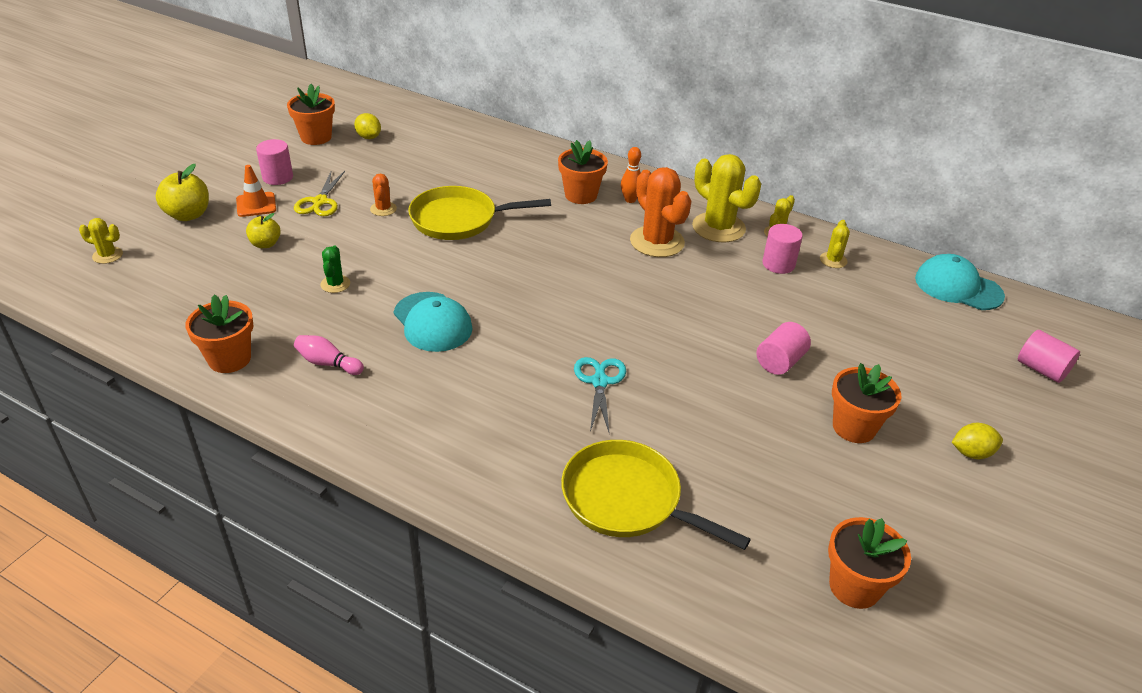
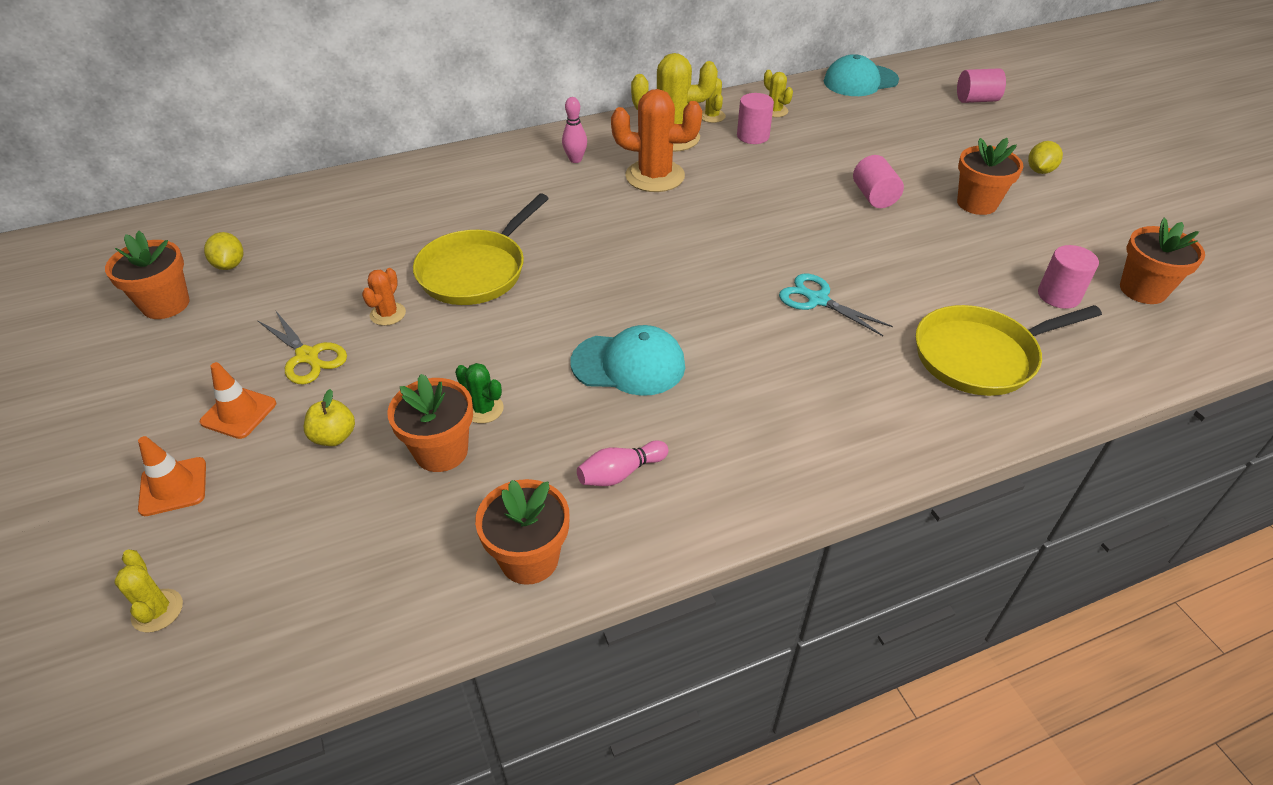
camera: 50 degrees left, 5 degrees up
yellow cactus [79,218,123,264] -> yellow cactus turned 75 degrees counterclockwise [114,550,183,633]
yellow apple [156,164,209,221] -> orange traffic cone [138,436,206,516]
pink cylinder [256,139,293,185] -> pink cylinder moved to [1038,245,1099,309]
yellow lemon [354,113,381,139] -> yellow lemon turned 75 degrees clockwise [204,232,243,270]
orange cactus [370,174,397,216] -> orange cactus turned 75 degrees clockwise [362,268,406,326]
orange flower pot [558,140,608,204] -> orange flower pot moved to [388,374,473,472]
orange bowling pin [621,147,641,203] -> pink bowling pin [562,97,587,163]

